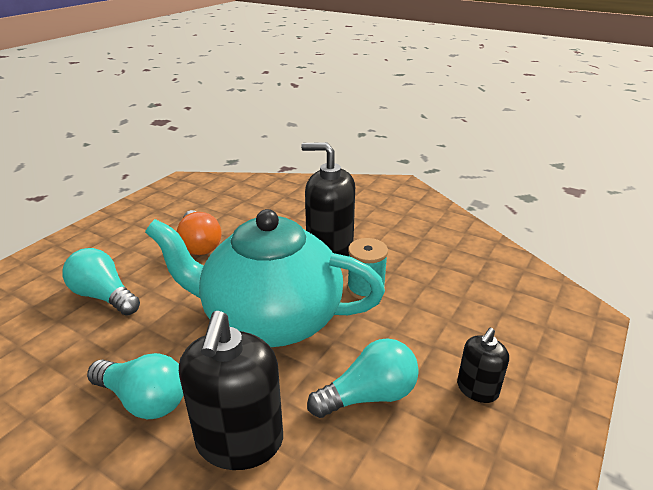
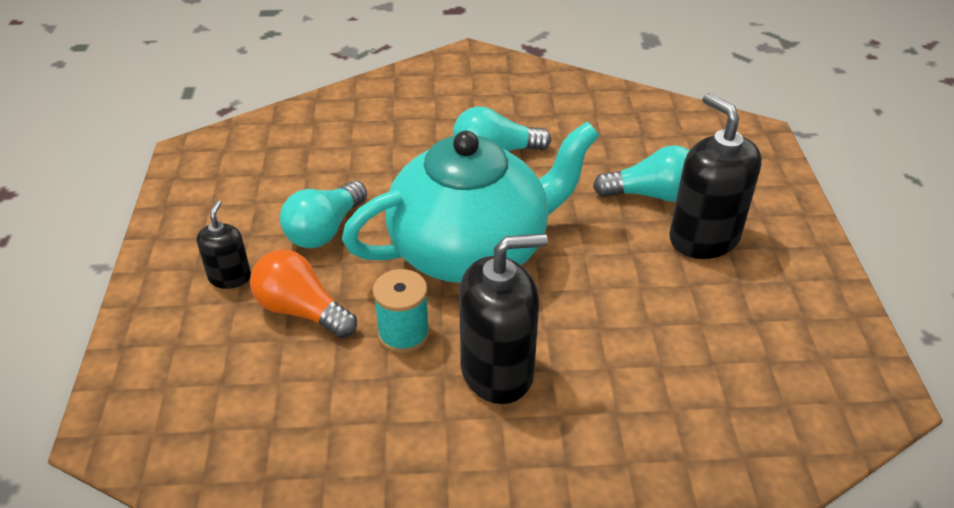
camera: 145 degrees right, 10 degrees up
orange light bulb [177,210,222,255] -> orange light bulb moved to [250,250,357,338]
black soap dispenser [179,311,283,470] -> black soap dispenser moved to [670,93,762,259]

